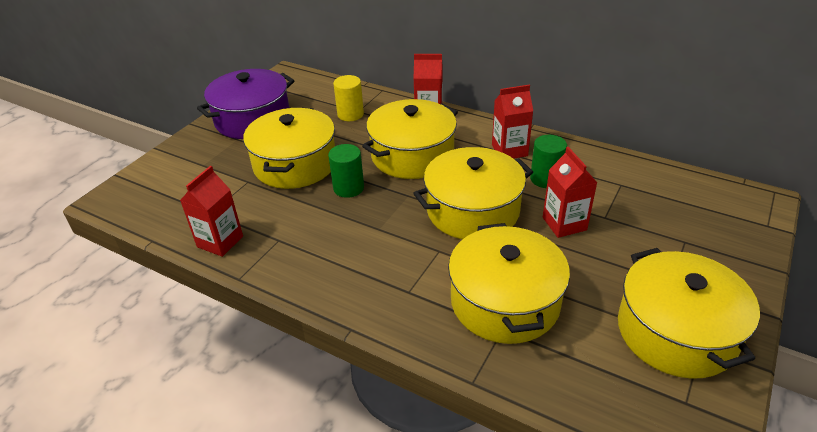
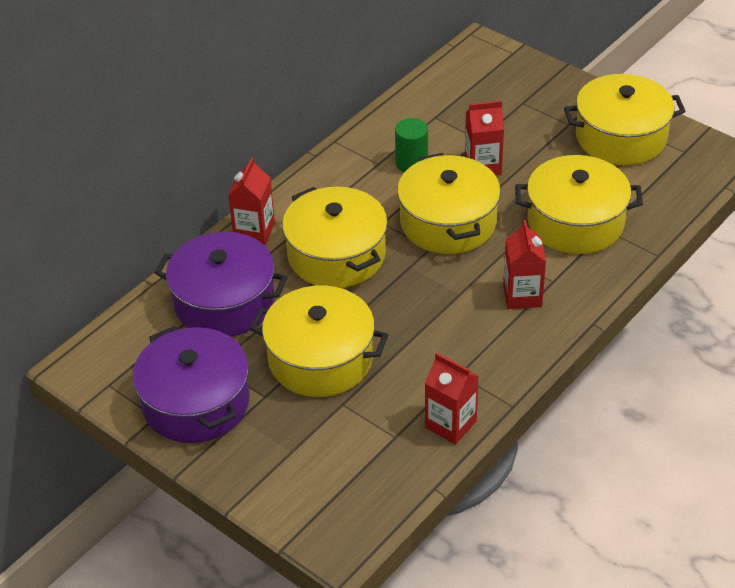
camera: 80 degrees left, 5 degrees up
green cylinder [328,144,364,198] -> none
yellow cylinder [333,75,364,121] -> purple pot [155,232,287,337]
red carton [492,85,533,159] -> red carton moved to [503,220,546,309]

